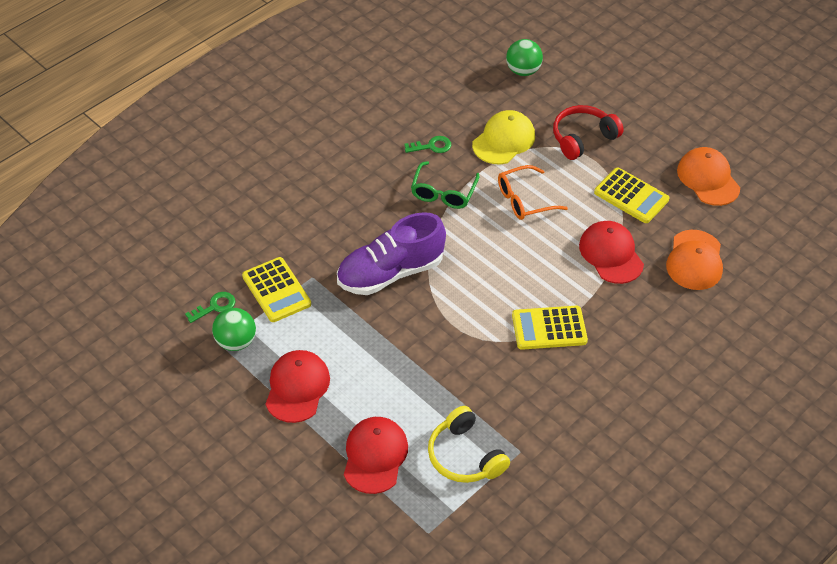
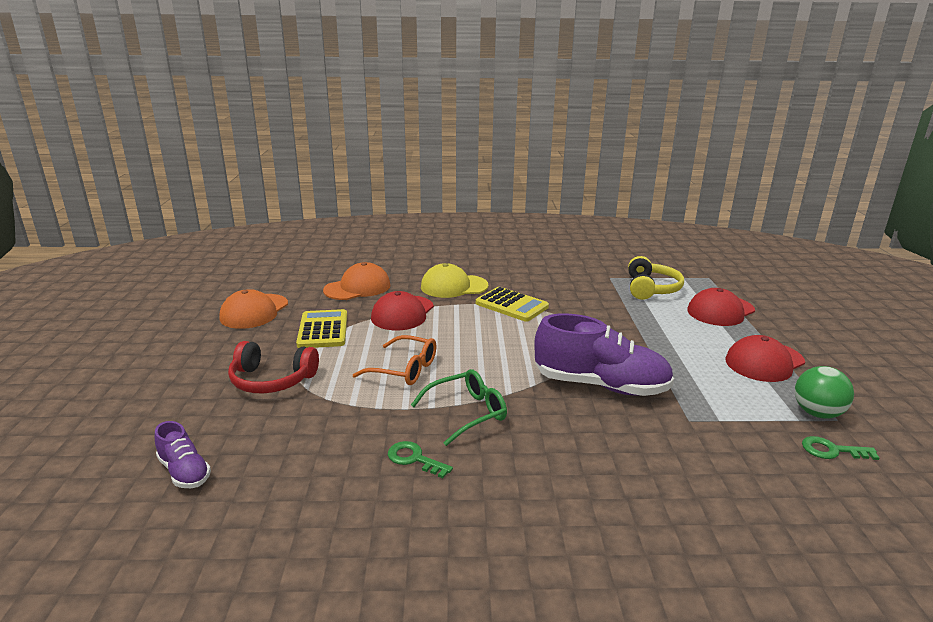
camera: 135 degrees left, 25 degrees down
yellow calculator [242,257,311,322] -> none
yellow cap [472,110,535,164] -> yellow cap moved to [421,263,488,298]
green ball [506,39,543,76] -> purple shoe [155,421,211,488]

